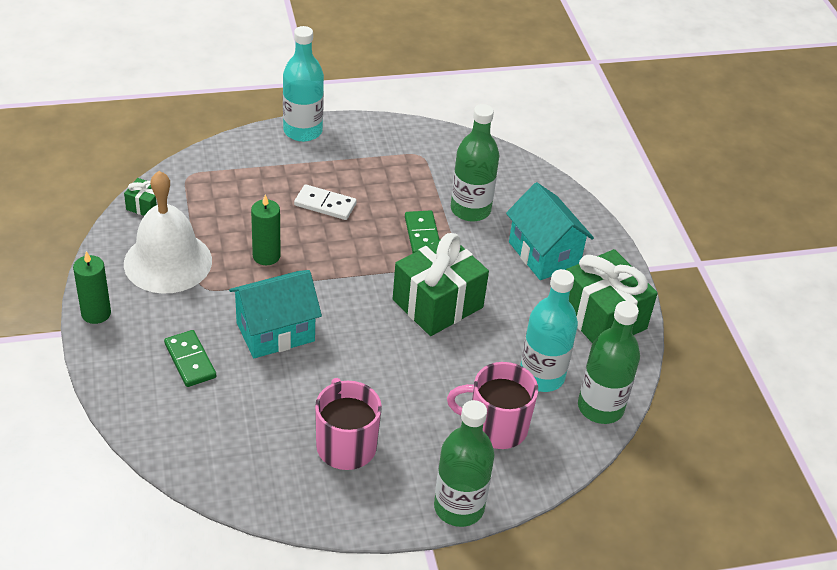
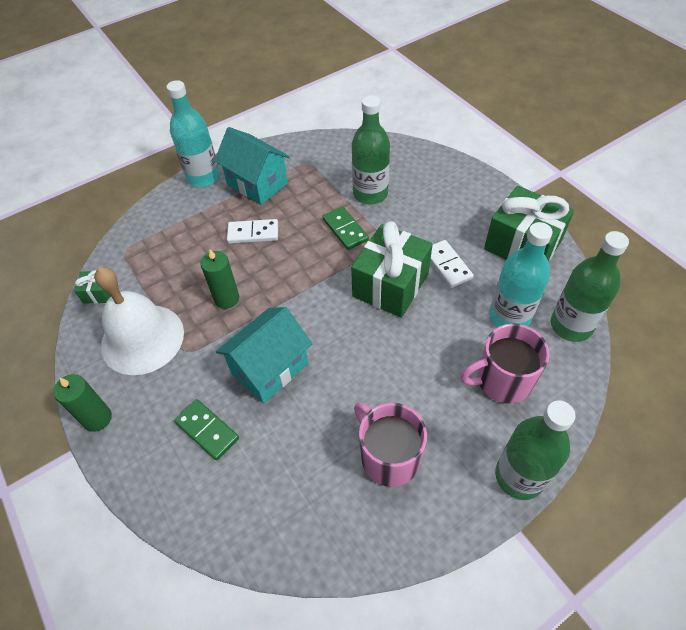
camera: 15 degrees left, 10 degrees up
turquoise house [506,182,594,280] -> turquoise house moved to [214,127,290,205]
none -> white domino [430,240,474,288]

